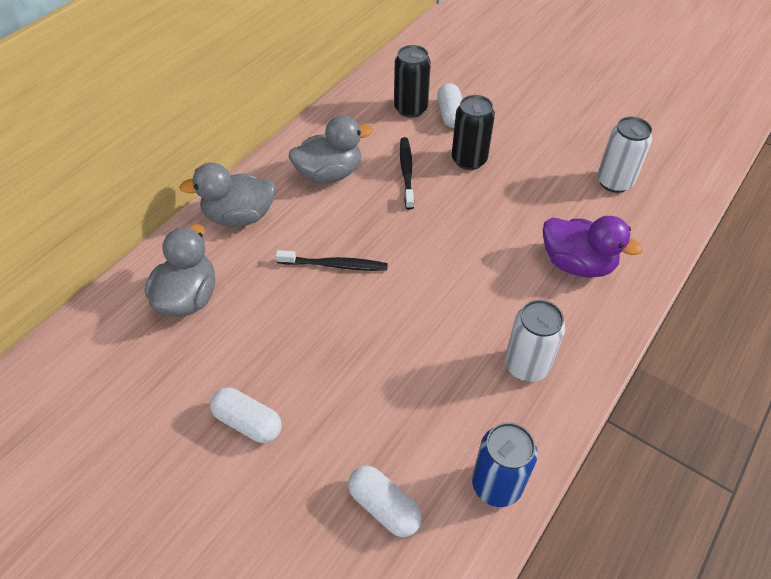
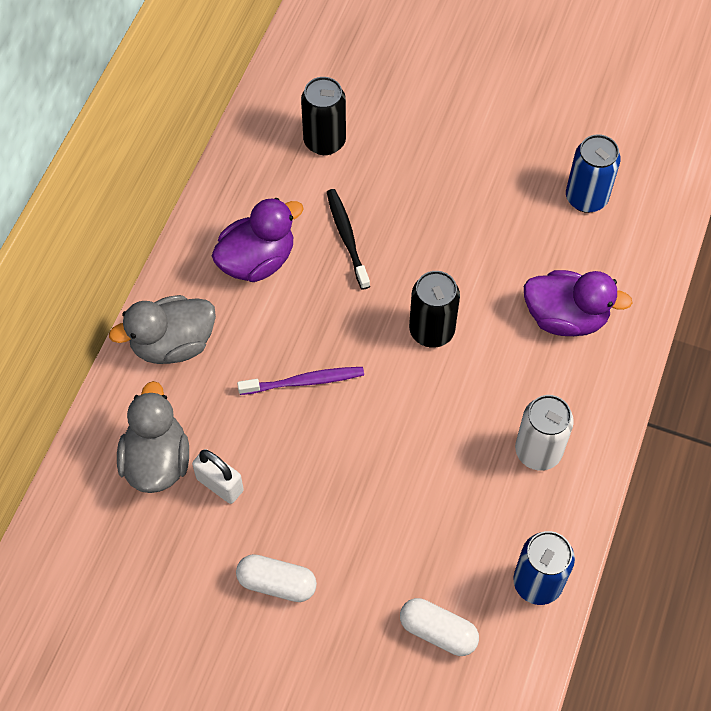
camera: 15 degrees left, 10 degrees up
black toothbrush [276,250,388,271] -> purple toothbrush [237,367,364,395]
grey duck [289,115,373,183] -> purple duck [211,198,304,282]
white capsule [437,83,462,128] -> none
black can [452,95,495,170] -> black can moved to [409,271,460,348]
white can [597,116,652,193] -> blue can [566,134,621,213]
none -> white padlock [192,449,244,504]

